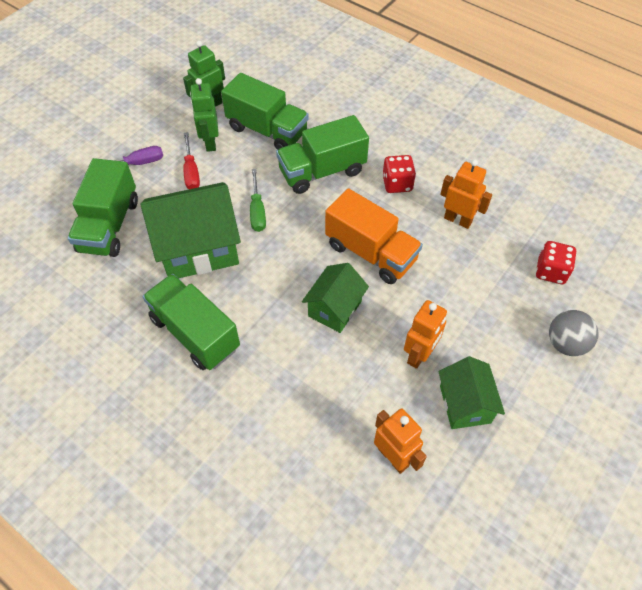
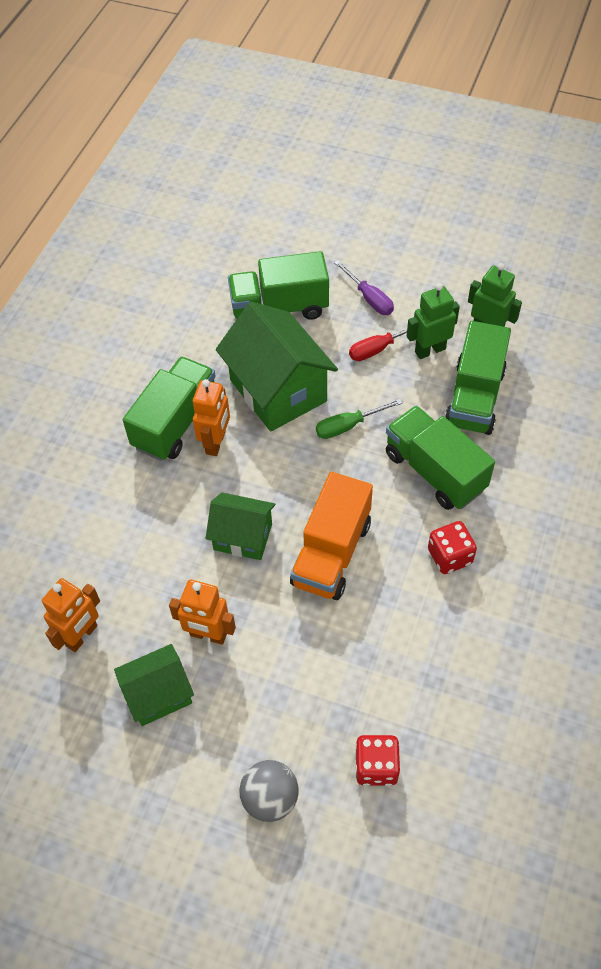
camera: 75 degrees right, 0 degrees up
orange robot [440,159,492,229] -> orange robot moved to [193,379,230,456]

